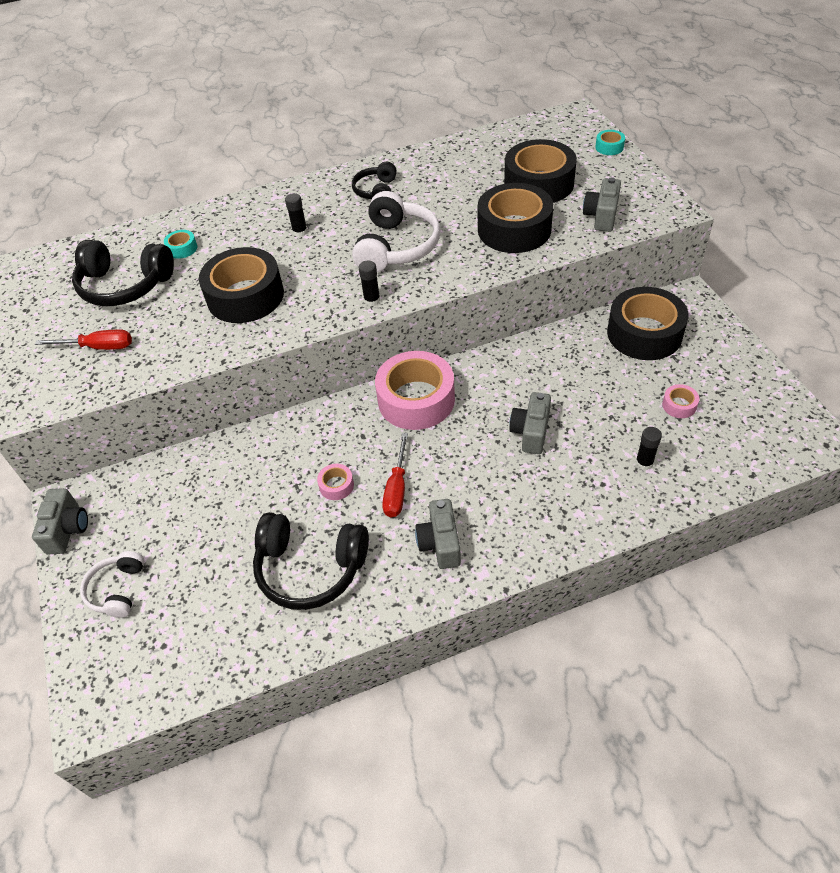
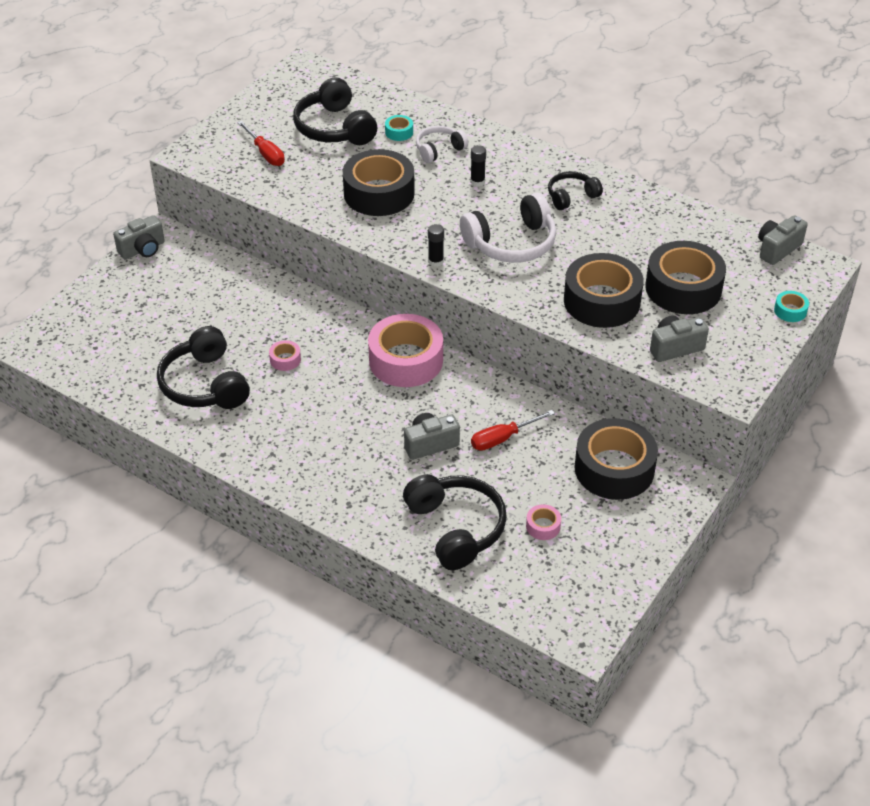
camera: 50 degrees right, 5 degrees down
white headphones [80,551,145,618] -> white headphones moved to [416,126,468,163]
red screwdriver [382,433,408,518] -> red screwdriver moved to [471,410,555,451]
grey camera [415,499,461,569] -> grey camera moved to [758,215,808,265]
black glue stick [635,427,662,470] -> black headphones [403,474,507,570]

